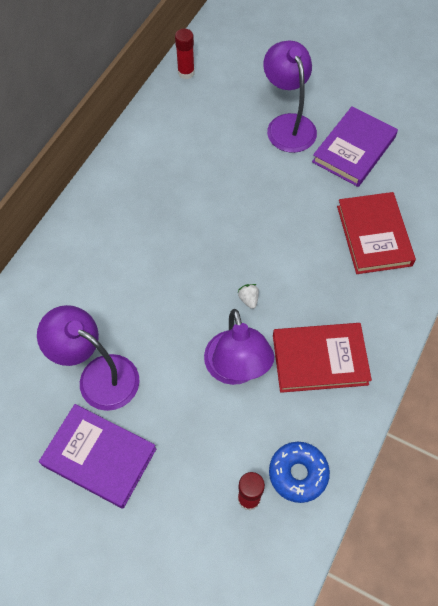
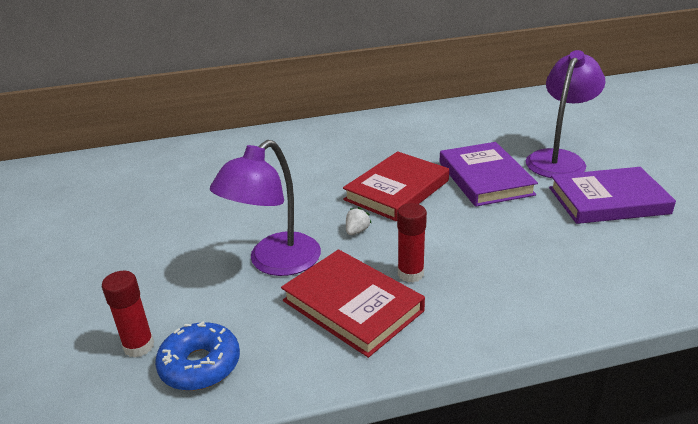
camera: 50 degrees right, 30 degrees down
purple lamp [37,305,139,411] -> none
purple book [39,404,156,509] -> purple book moved to [440,142,538,207]
red glue stick [175,29,195,79] -> red glue stick moved to [397,203,427,283]
red book [337,192,416,274] -> red book moved to [343,151,449,221]

